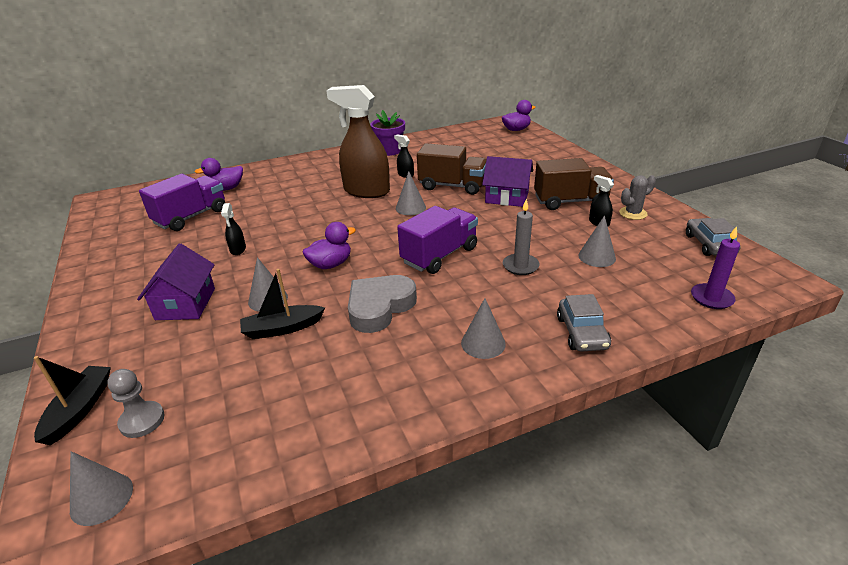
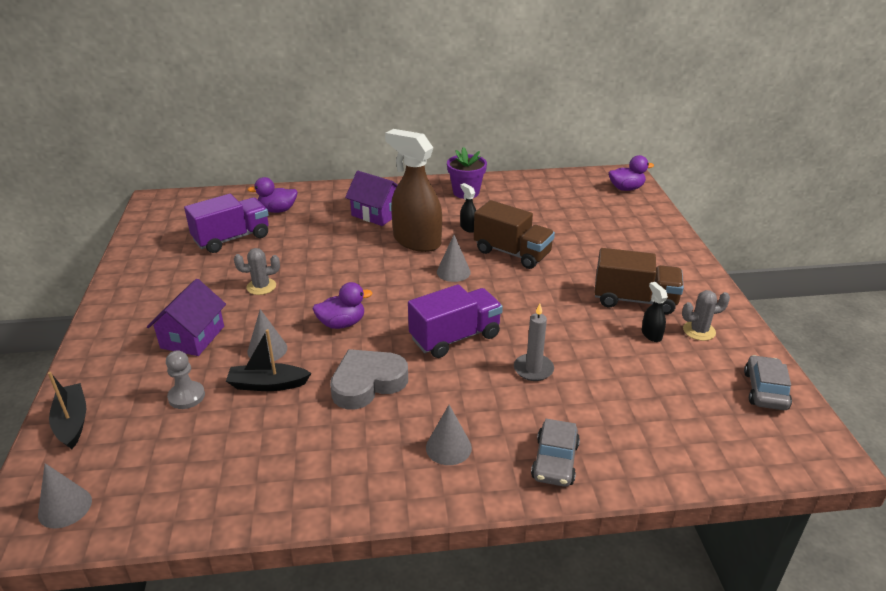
camera: 15 degrees right, 0 degrees up
black boat [34,356,111,445] -> black boat turned 45 degrees counterclockwise [48,372,86,449]
grey pawn [107,369,165,438] -> grey pawn moved to [166,350,205,409]
black spray bottle [221,203,246,255] -> grey cactus [234,248,280,295]
purple house [482,156,533,207] -> purple house moved to [345,171,397,226]
grey cone [578,215,616,267] -> none
purple candle [691,226,740,309] -> none

